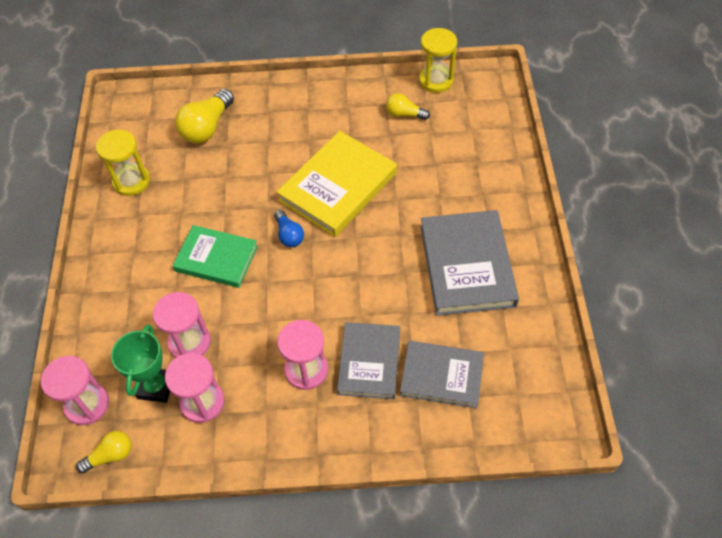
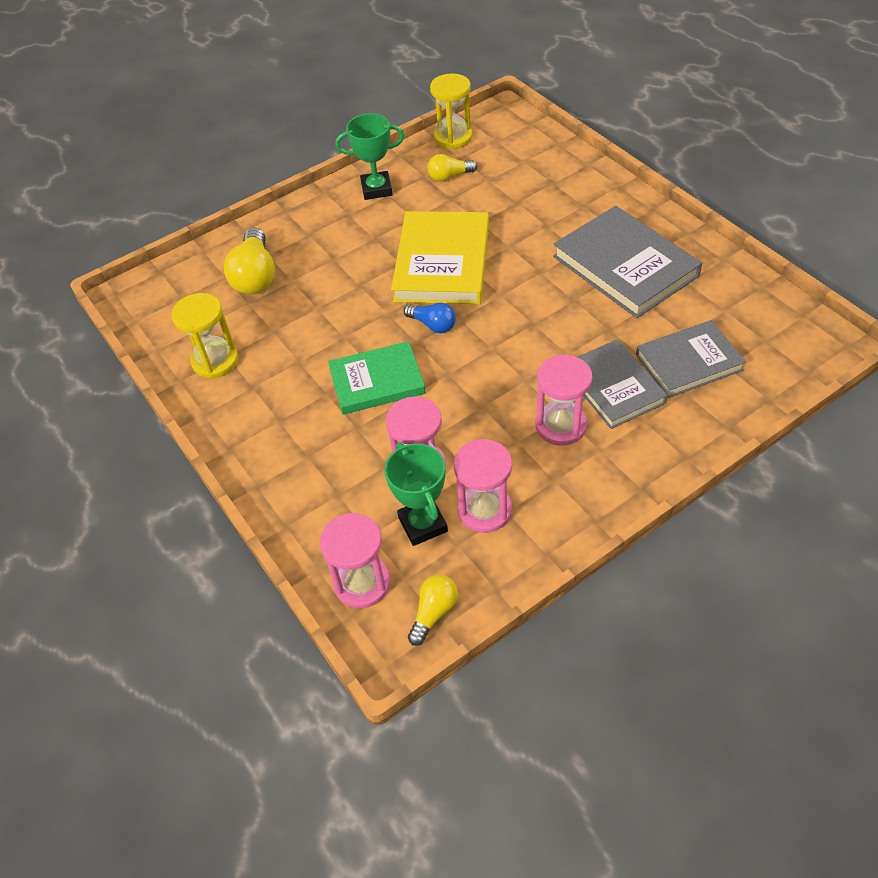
camera: 30 degrees left, 5 degrees down
none -> green trophy [336,113,404,200]

